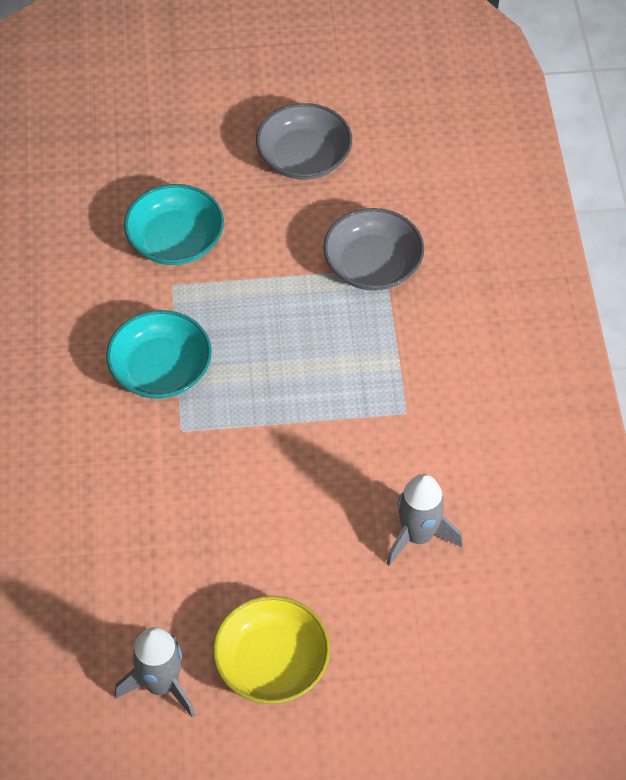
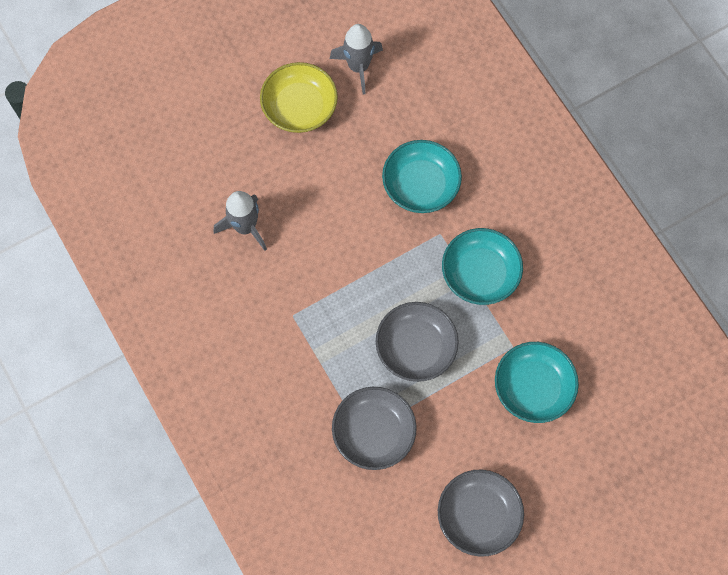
camera: 155 degrees right, 15 degrees up
none -> grey bowl [376,302,459,382]
none -> turquoise bowl [382,140,462,213]

